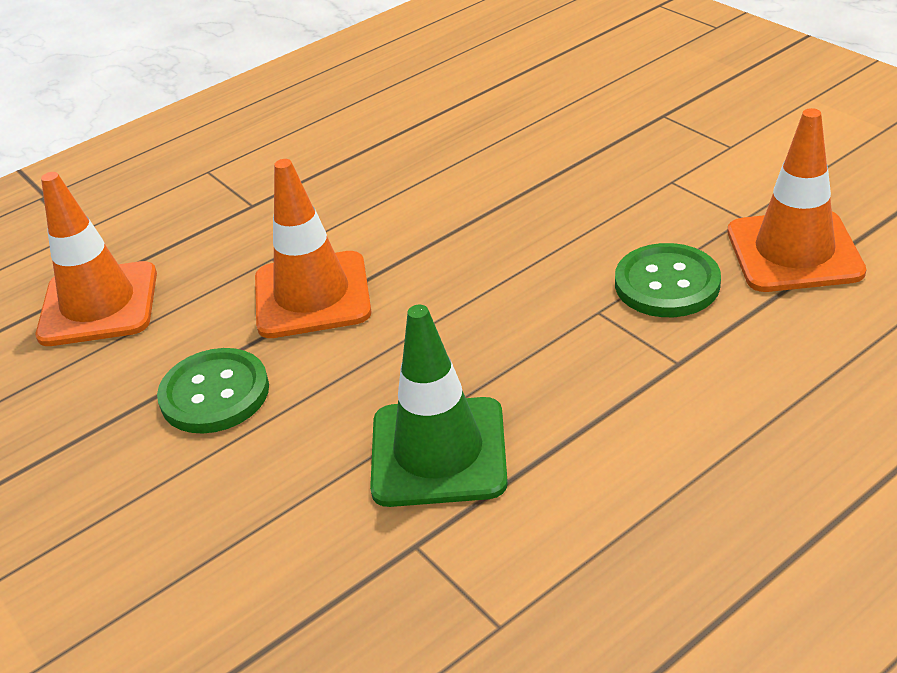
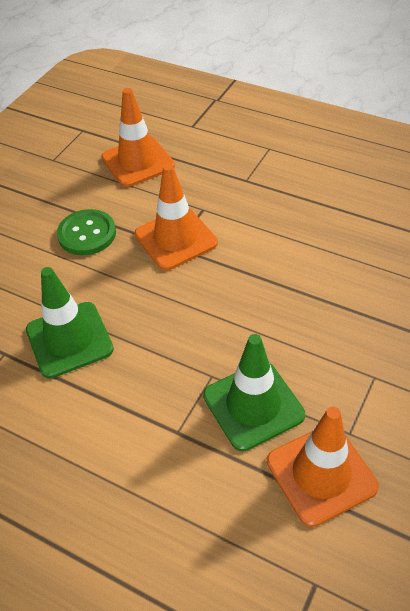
camera: 65 degrees right, 10 degrees up
green button [615,243,721,317] -> green traffic cone [203,334,305,451]

